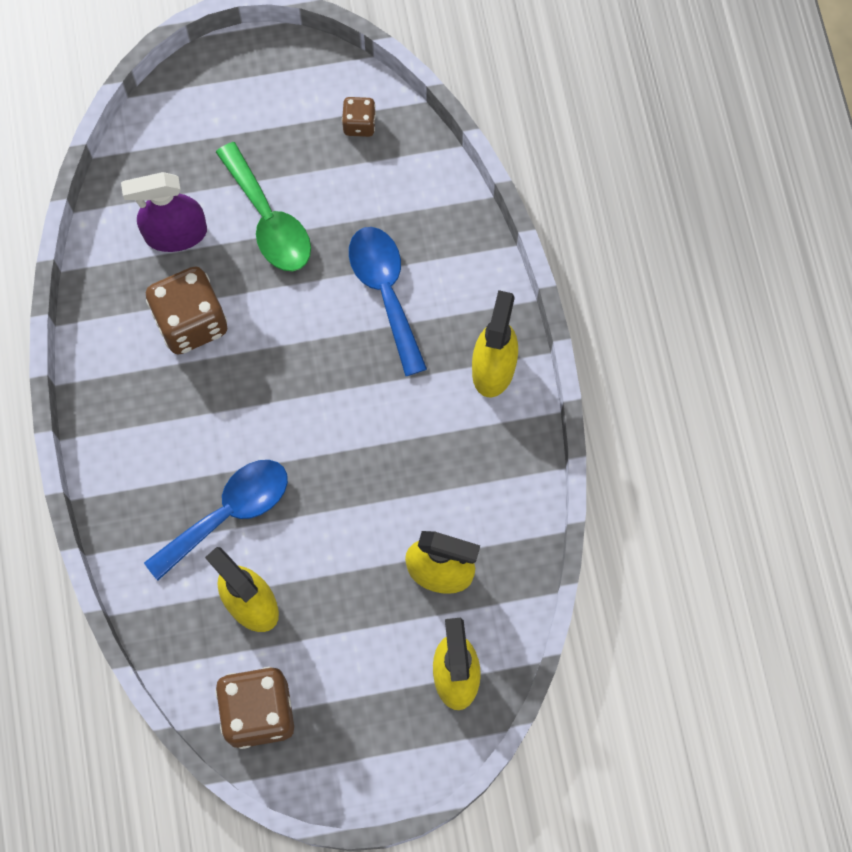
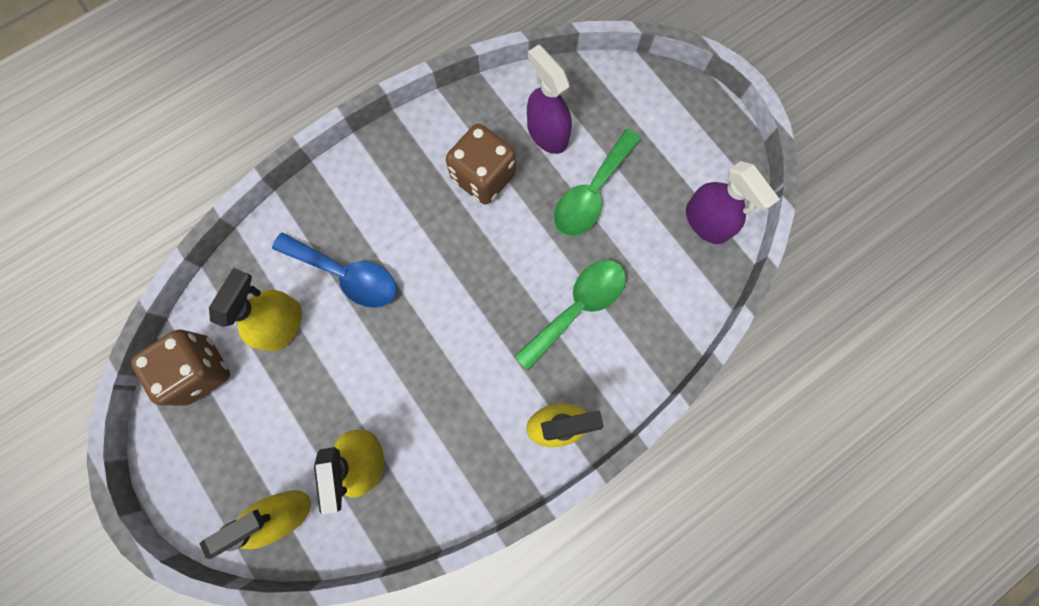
camera: 65 degrees right, 5 degrees up
brown dice [342,97,376,137] -> purple spray bottle [686,161,780,244]
blue spoon [349,227,427,376] -> green spoon [514,260,626,371]

